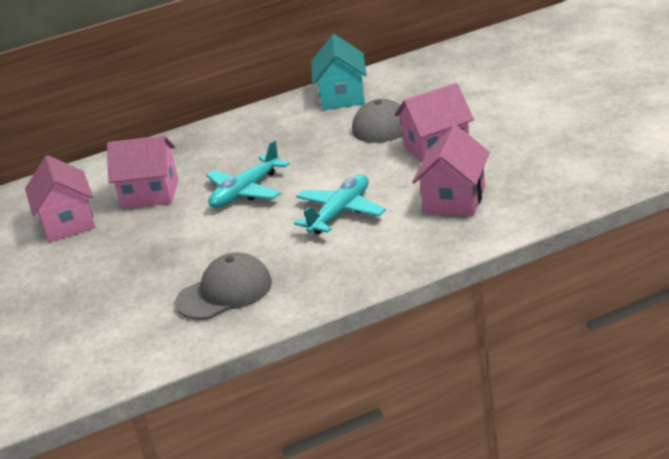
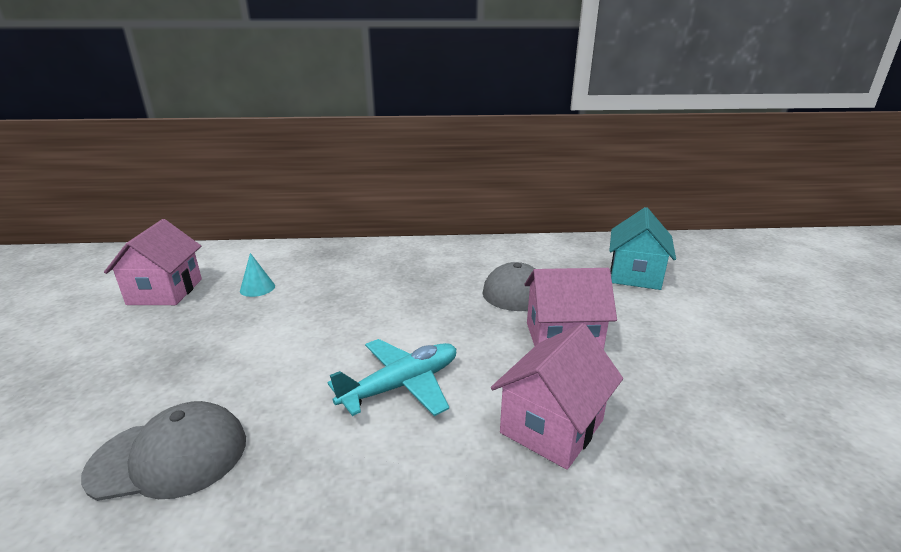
camera: 15 degrees right, 5 degrees down
pink house [107,135,179,209] -> turquoise cone [240,253,275,297]
turquoise plane [206,140,290,208] -> none
turquoise house [311,34,367,110] -> turquoise house moved to [609,207,676,290]

